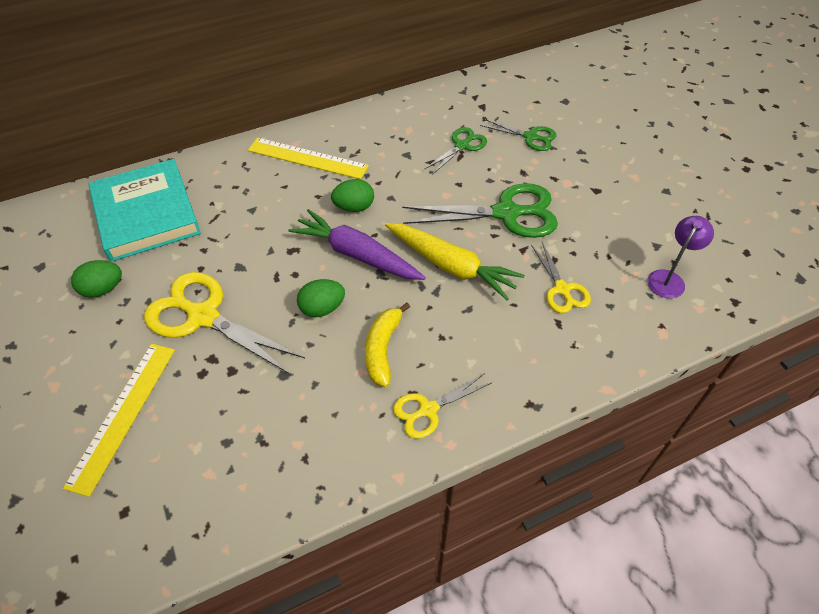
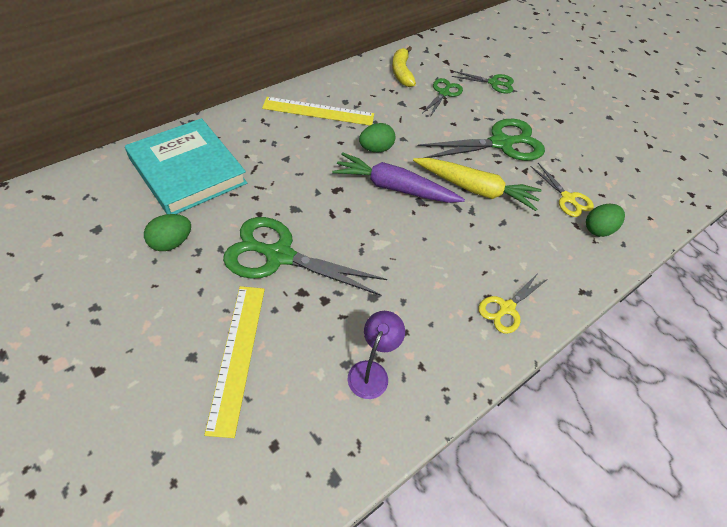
camera: 20 degrees left, 0 degrees up
yellow scissors [144,272,305,375] -> green scissors [223,217,387,296]
green egg [297,279,345,317] -> green egg moved to [586,204,625,237]
yellow banana [365,303,410,387] -> yellow banana moved to [392,46,416,87]
purple lamp [648,216,714,299] -> purple lamp moved to [348,311,405,399]

